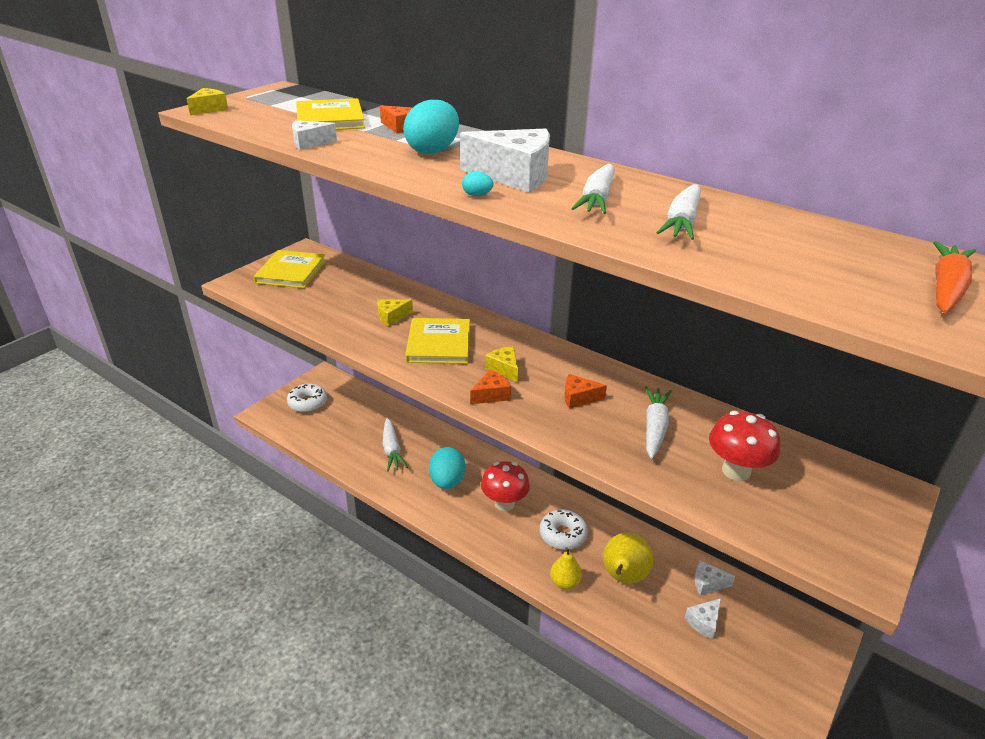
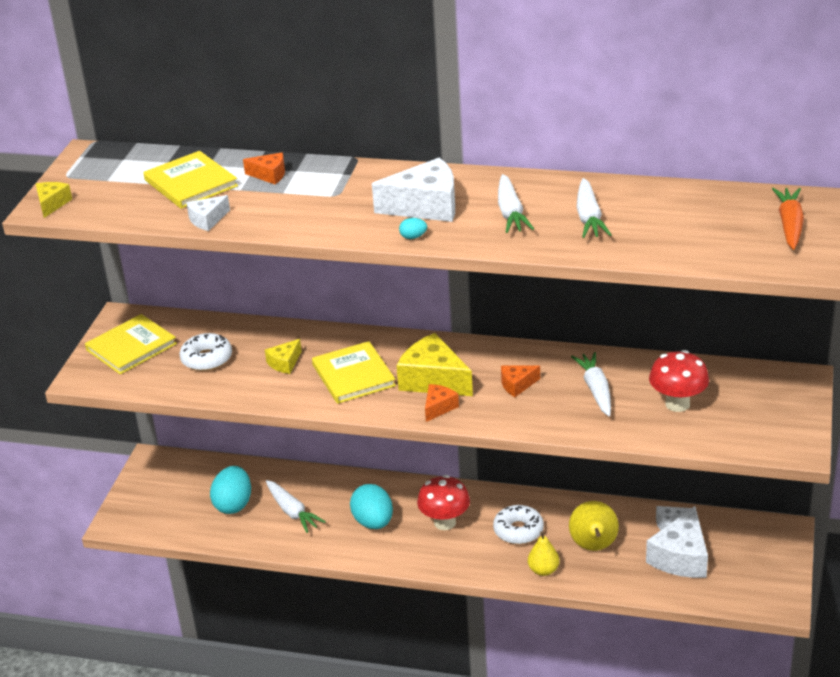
camera: 20 degrees left, 0 degrees up
yellow book [253,250,326,288] -> yellow book turned 60 degrees clockwise [85,314,177,375]
white donut [287,384,327,412] -> white donut moved to [179,333,232,371]
turquoise egg [403,100,459,154] -> turquoise egg moved to [210,466,251,514]
yellow cheese [485,346,518,382] -> yellow cheese [397,333,473,396], size x1.93
white cheese [684,598,721,639] -> white cheese [646,506,708,578], size x1.93

